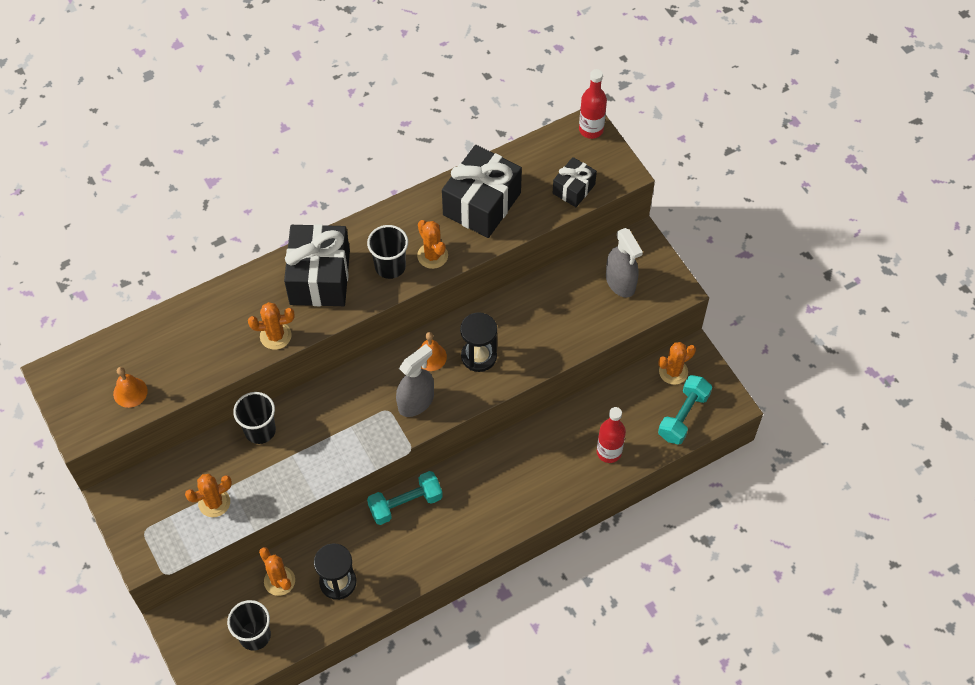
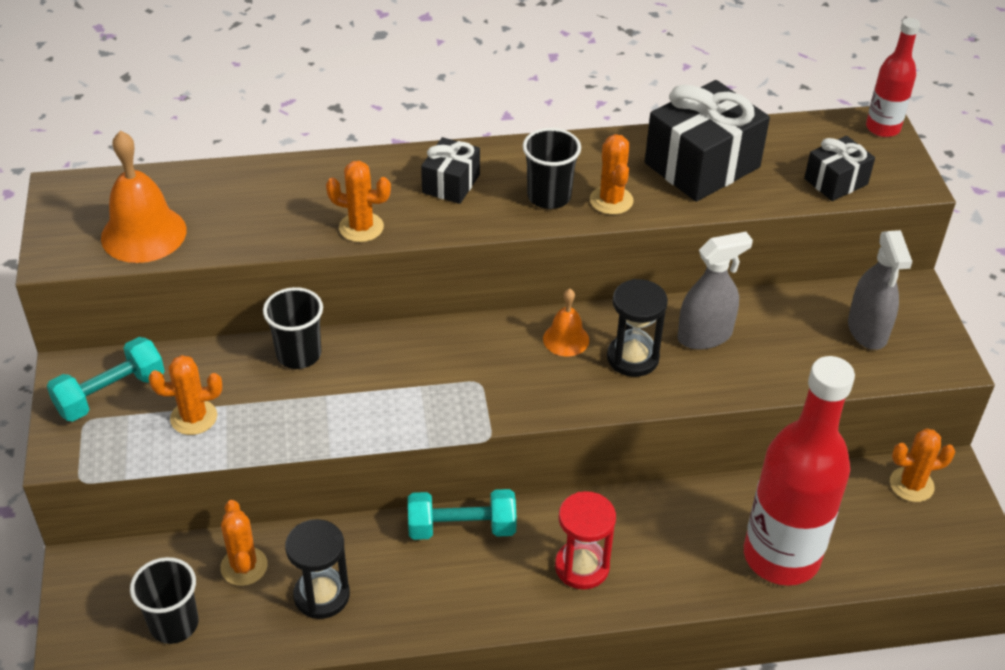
camera: 20 degrees right, 15 degrees down
orange bell [113,367,148,408] -> orange bell [101,131,187,263], size x1.77
black gift [284,224,350,306] -> black gift [421,137,480,204], size x0.54
grey spray bottle [396,344,434,417] -> grey spray bottle moved to [678,232,753,350]
red bottle [597,407,626,463] -> red bottle [744,356,855,586], size x1.99
turquoise dumbbell [658,375,712,445] -> turquoise dumbbell moved to [47,337,165,421]
none -> red hourglass [555,491,616,590]

